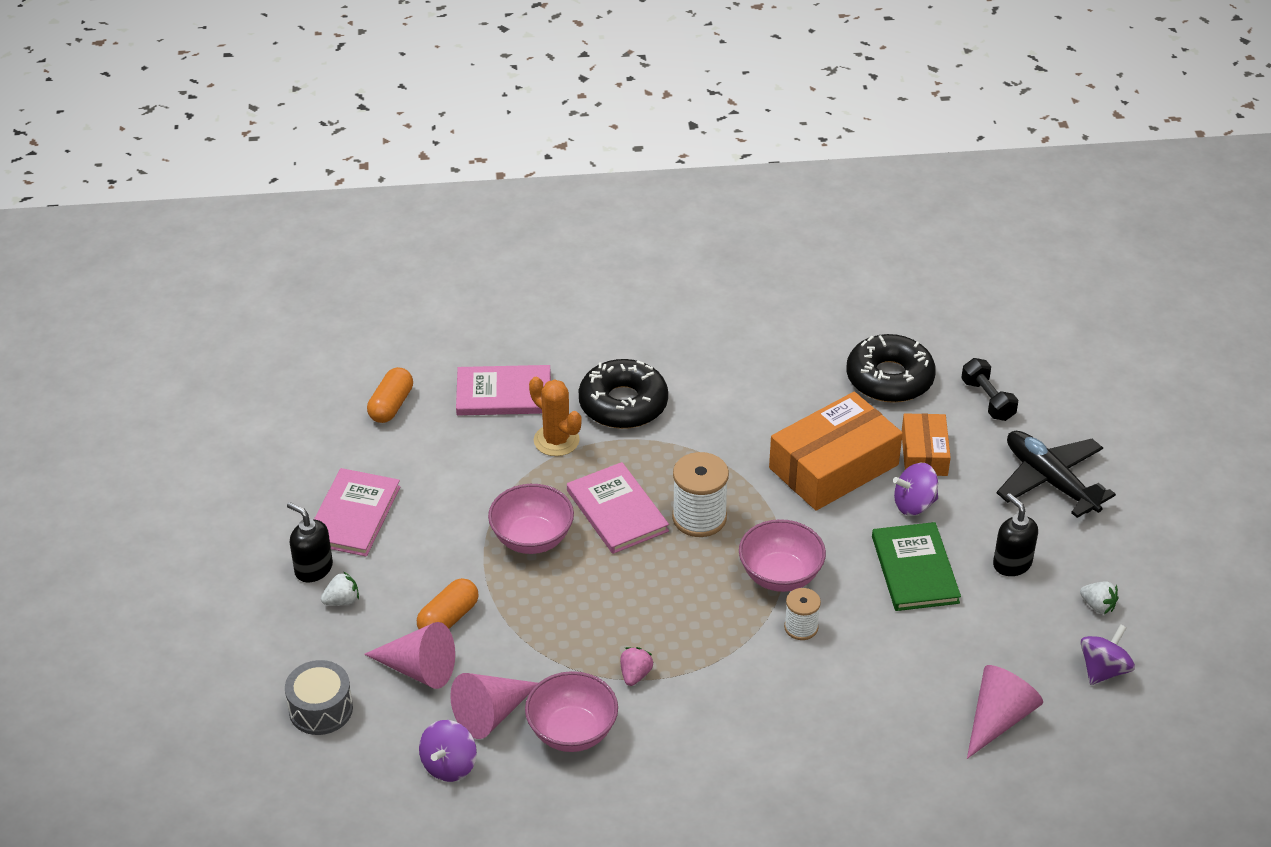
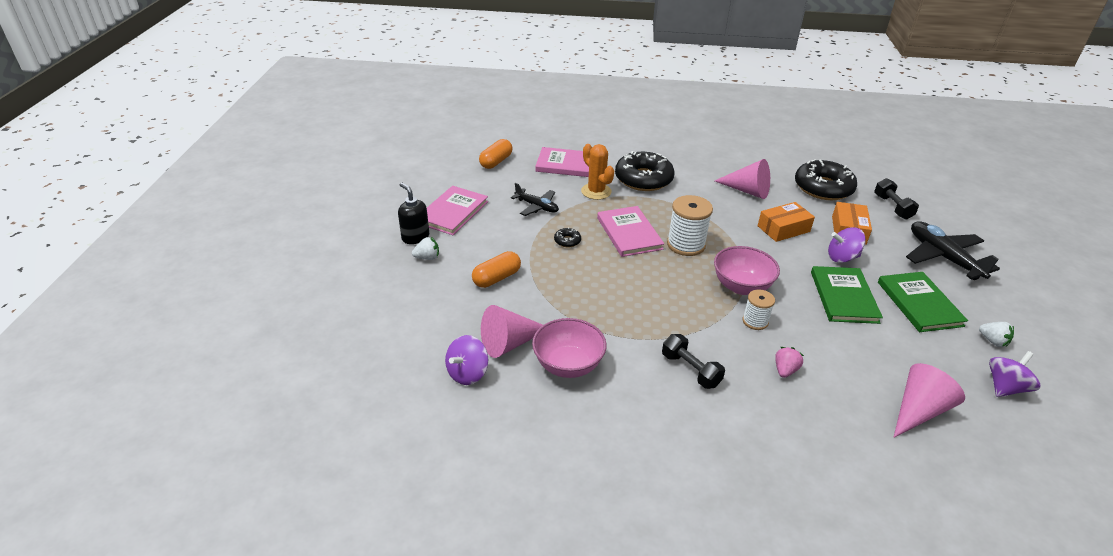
camera: 10 degrees right, 5 degrees down
grey drum [285,660,353,735] -> none
pink cone [364,622,455,689] -> pink cone moved to [715,159,770,199]
pink bowl [488,484,574,554] -> black donut [554,228,581,247]
pink strawberry [620,647,653,686] -> pink strawberry moved to [775,347,804,378]
orange box [769,392,903,511] -> orange box [758,202,815,242], size x0.57
black soap dispenser [993,493,1038,576] -> green book [878,272,968,332]
none -> black plane [511,183,559,216]
none -> black dumbbell [662,334,725,389]

